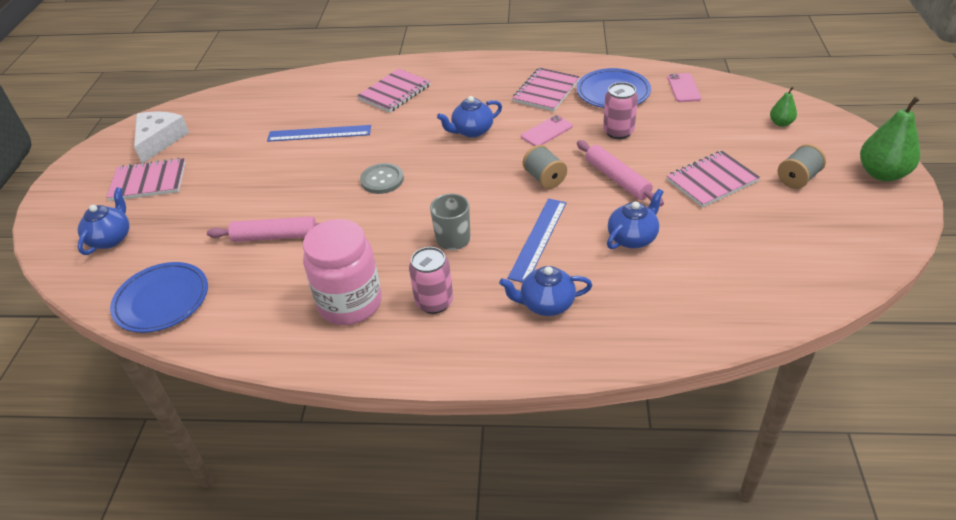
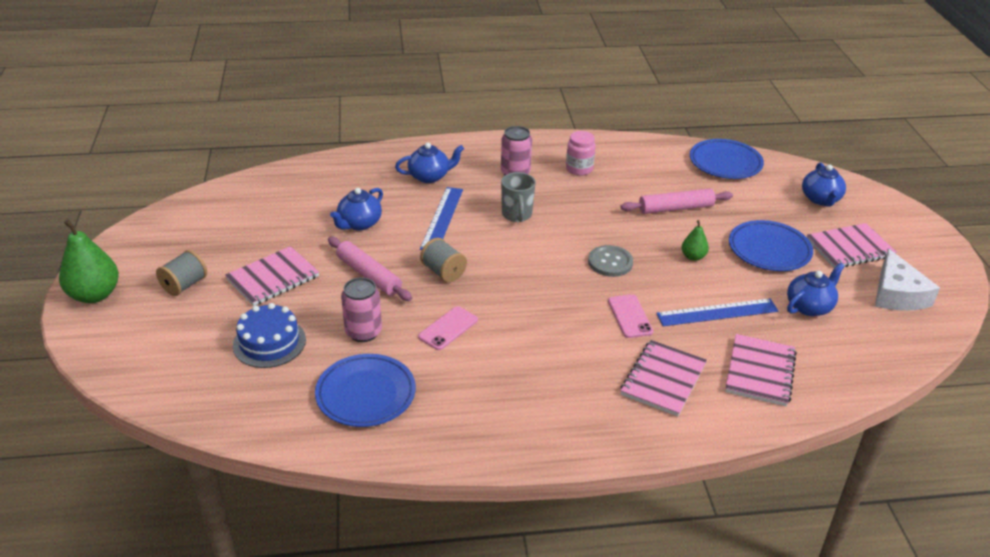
camera: 165 degrees right, 5 degrees down
pink jar [303,219,382,325] -> pink jar [566,131,596,176], size x0.55
blue teapot [437,96,502,138] -> blue teapot moved to [787,263,844,316]
pink notebook [512,67,580,112] -> pink notebook moved to [725,334,797,407]
pink phone [667,73,701,102] -> pink phone moved to [608,294,653,338]
green pear [770,87,797,127] -> green pear moved to [682,220,709,261]
none -> blue cake [233,303,306,368]
none -> blue plate [729,220,813,271]

